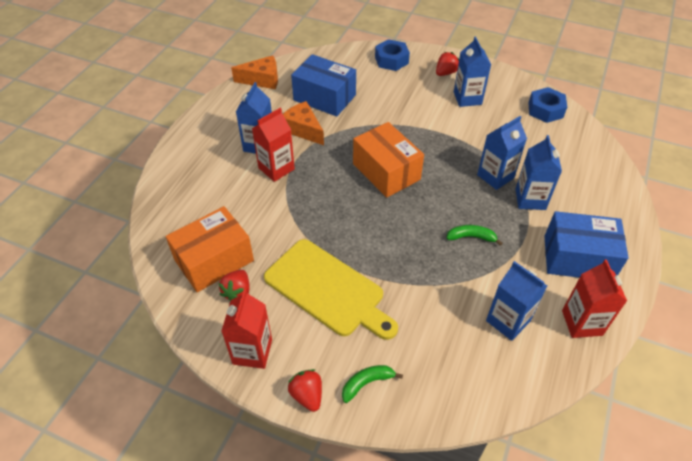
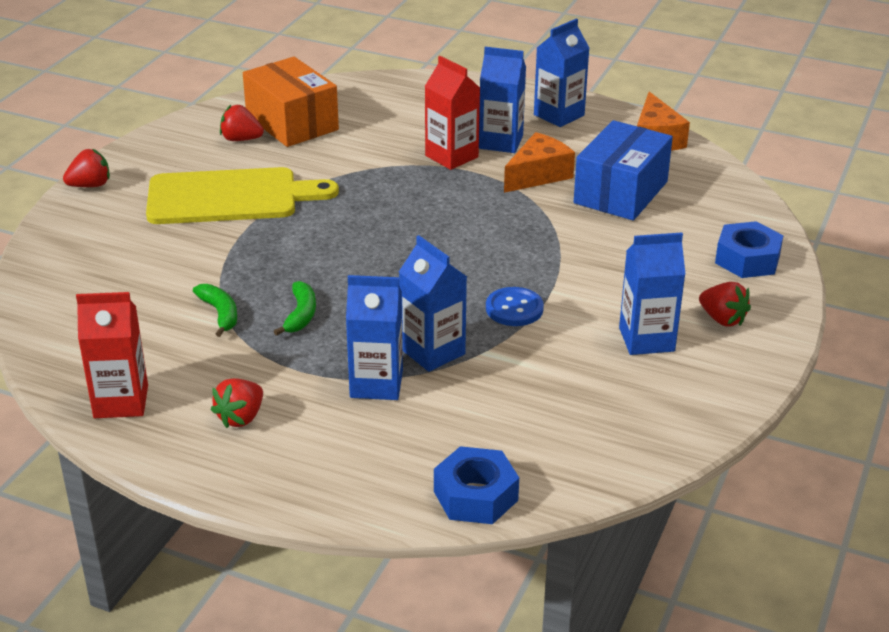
camera: 90 degrees right, 15 degrees down
red carton [221,289,272,369] -> none
yellow cutting board [264,239,398,340] -> yellow cutting board turned 135 degrees counterclockwise [146,167,339,224]
green banana [342,365,403,403] -> green banana moved to [193,284,237,337]
orange box [353,122,424,198] -> none
blue carton [486,261,547,341] -> blue carton moved to [534,18,589,127]
blue nut [529,87,567,123] -> blue nut moved to [434,446,519,524]
blue box [544,211,629,278] -> red strawberry [211,378,263,428]
none -> blue button [486,287,544,326]

